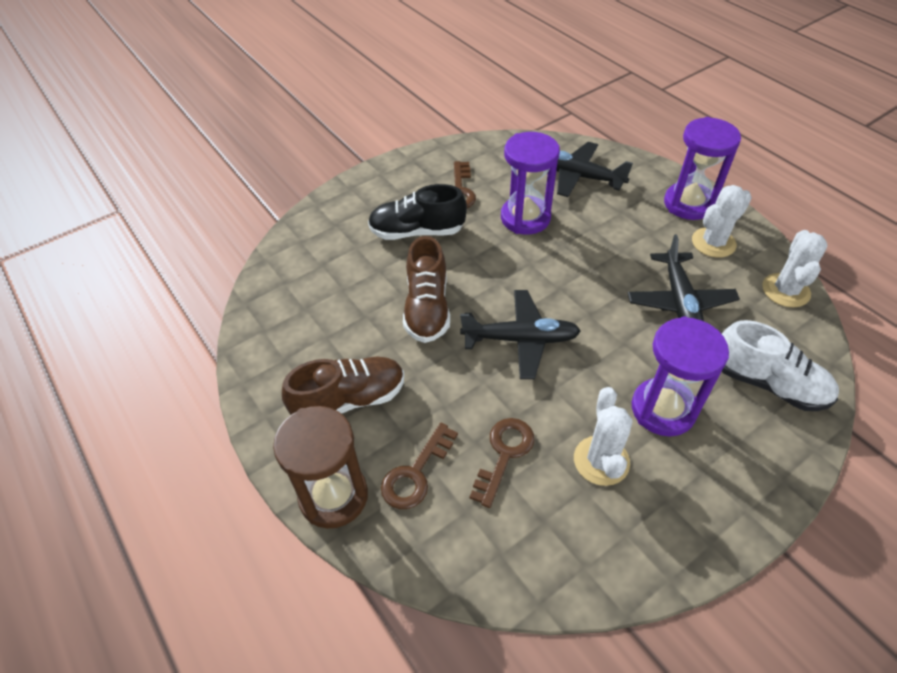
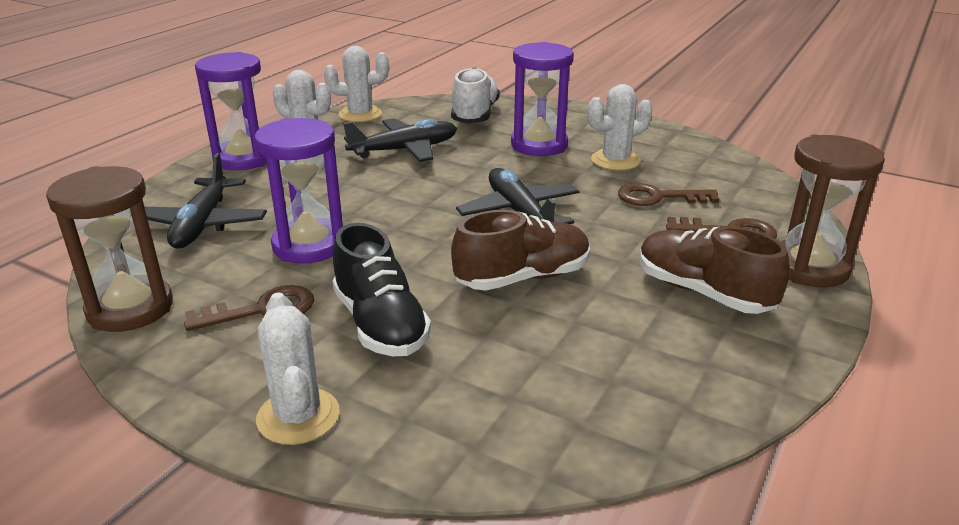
camera: 115 degrees left, 20 degrees down
none -> brown hourglass [46,166,173,332]
none -> white cactus [256,292,340,445]

